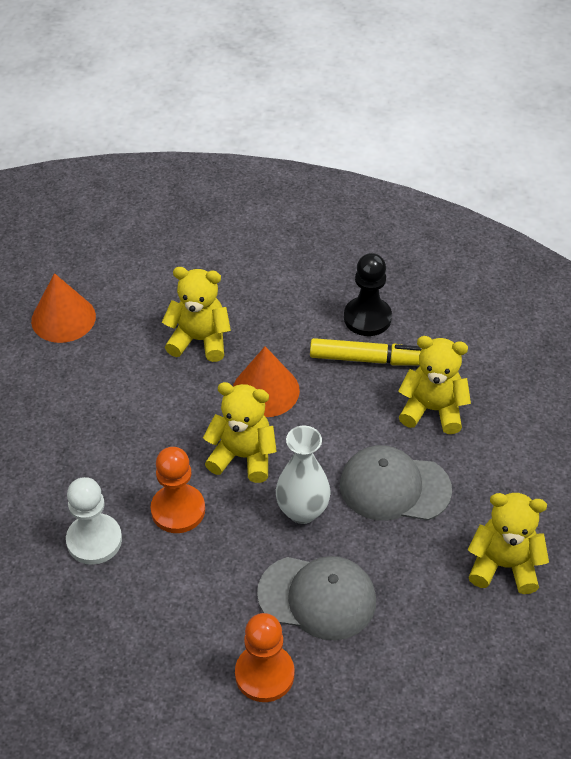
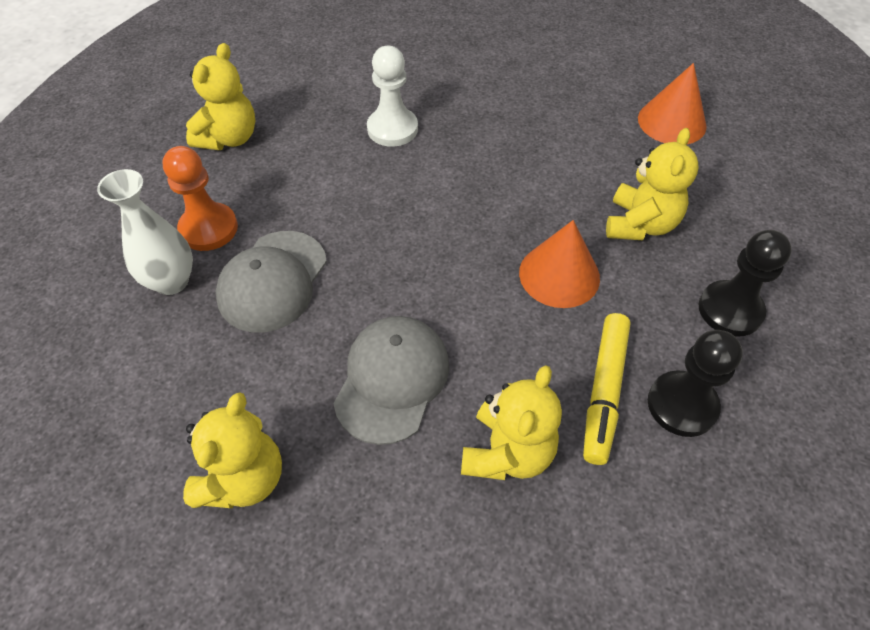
camera: 100 degrees right, 5 degrees up
orange pawn [150,447,205,533] -> none
yellow teddy bear [203,382,277,483] -> yellow teddy bear moved to [186,43,255,150]
white vase [276,426,331,524] -> white vase moved to [97,169,193,295]
none -> black pawn [698,230,792,337]

